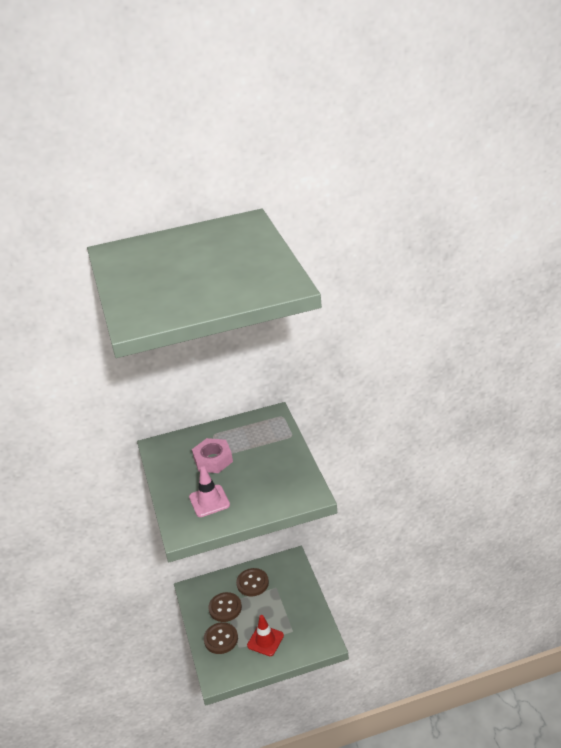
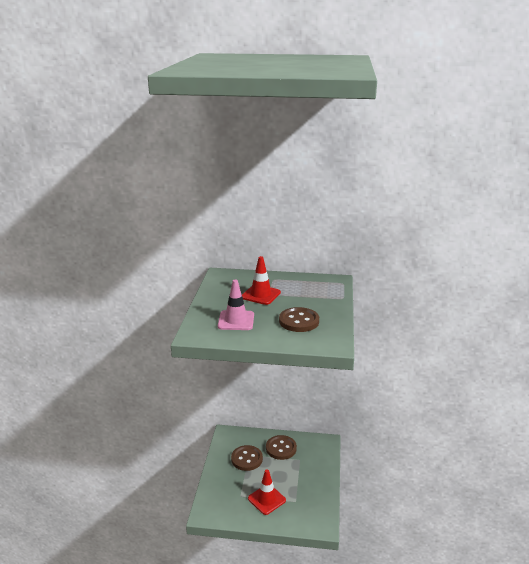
camera: 20 degrees right, 10 degrees down
pink nut [192,438,233,473] -> red traffic cone [242,256,281,305]
brown button [204,622,238,654] -> brown button moved to [279,307,319,332]

